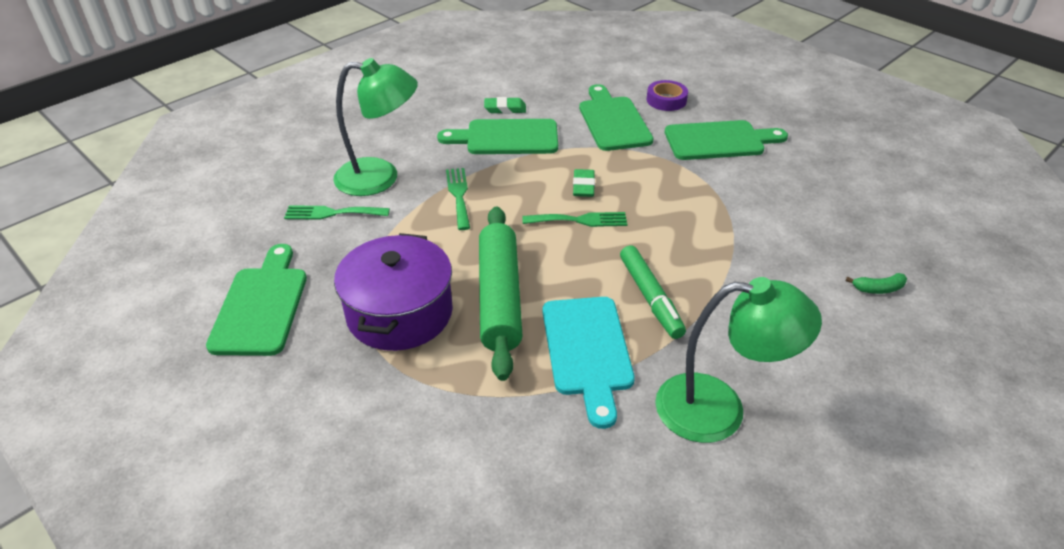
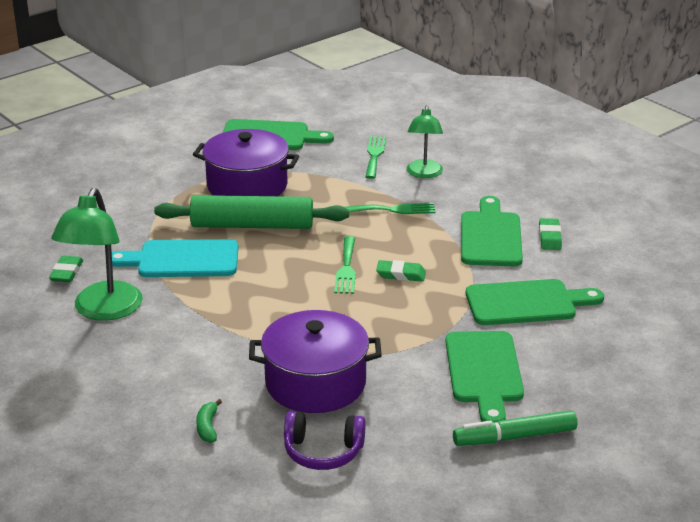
camera: 95 degrees right, 10 degrees down
green lamp [333,58,418,196] -> green lamp [407,105,443,178], size x0.64
green marker [620,245,686,339] -> green marker moved to [453,410,577,446]
purple tape [647,80,688,111] -> none
none -> green eraser [49,256,83,283]
none -> purple pot [249,310,382,413]
none -> purple headphones [284,411,366,470]

